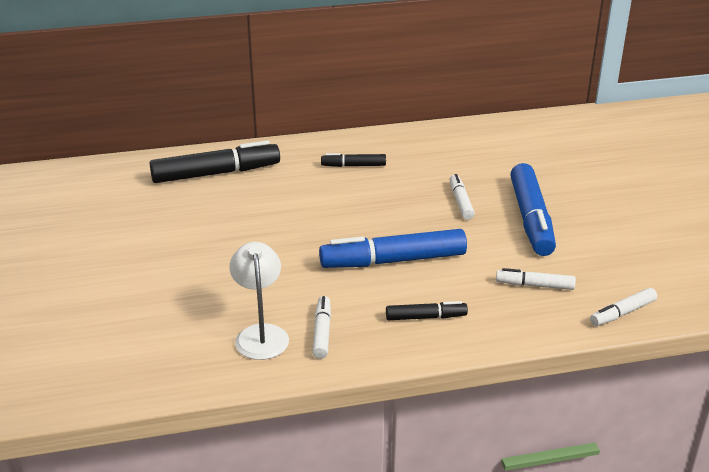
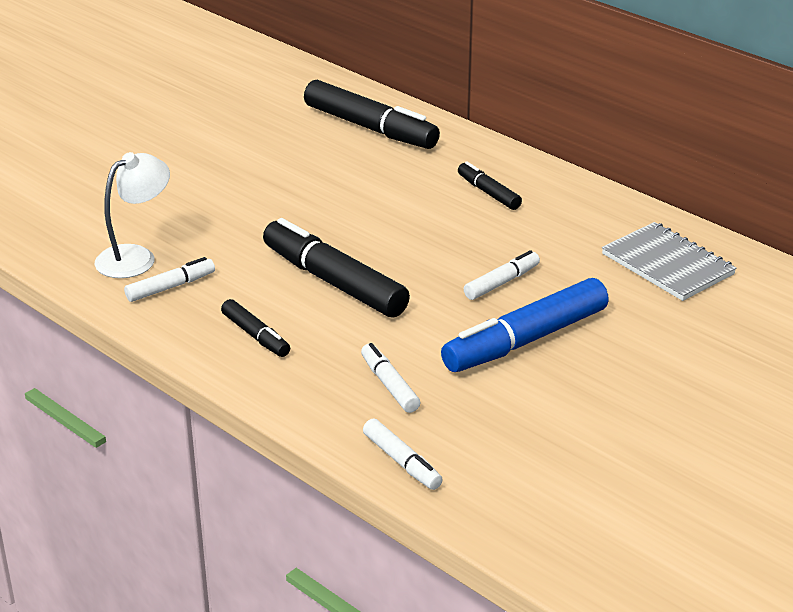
camera: 55 degrees right, 0 degrees up
blue marker [319,229,467,268] -> black marker [263,218,410,318]
white marker [590,288,657,326] -> white marker turned 150 degrees counterclockwise [363,419,443,490]
none -> grey notebook [602,222,736,301]

